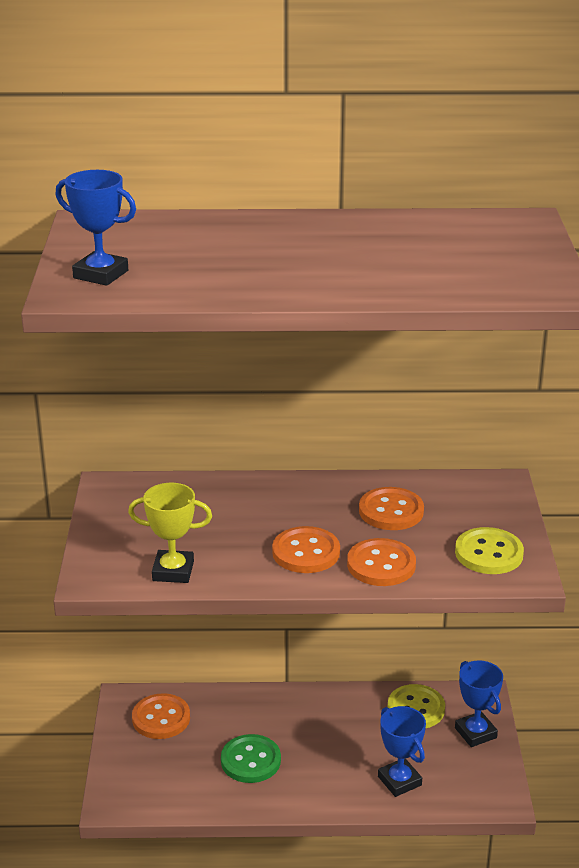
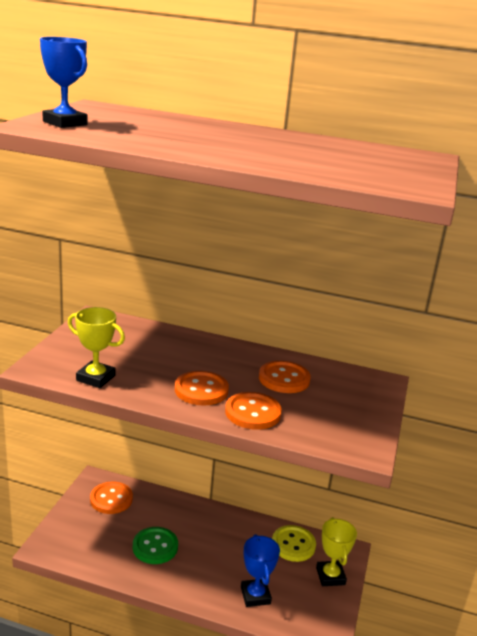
camera: 15 degrees right, 5 degrees down
yellow button [455,527,524,574] -> none
blue trophy [455,660,503,747] -> yellow trophy [316,517,357,586]

